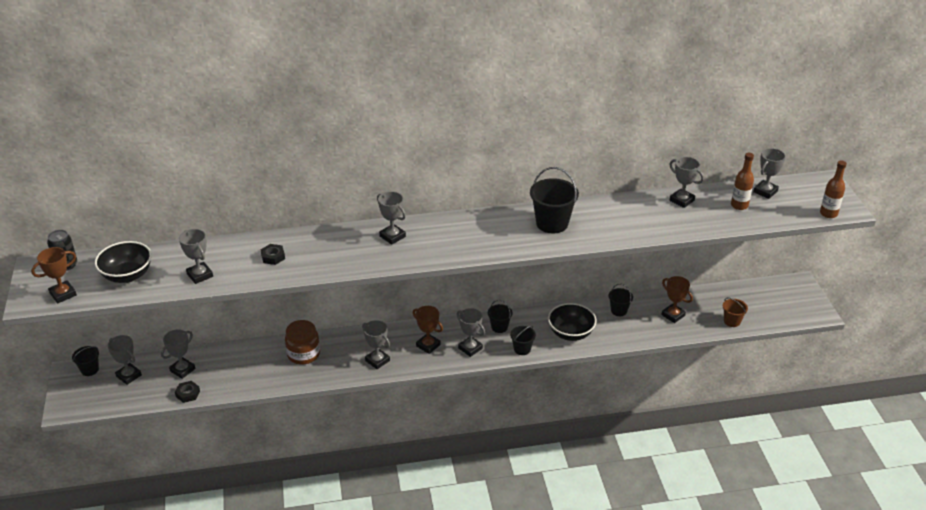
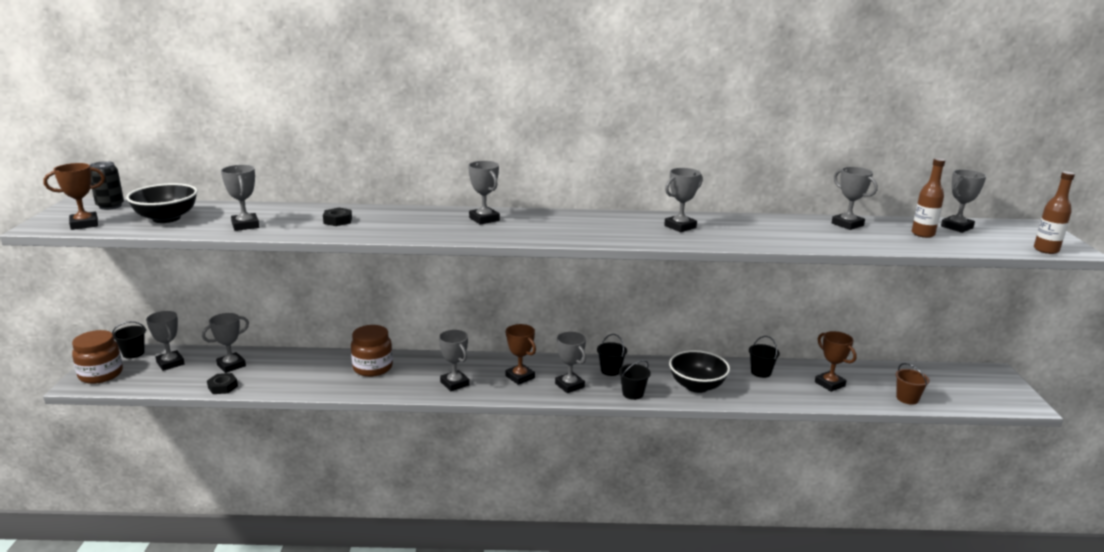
camera: 10 degrees right, 15 degrees down
black bucket [530,167,579,234] -> grey trophy [664,168,703,232]
none -> brown jar [72,330,123,384]

